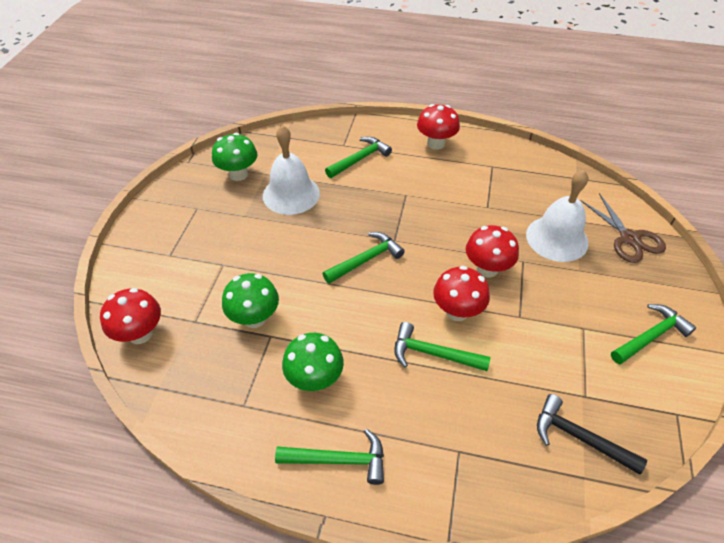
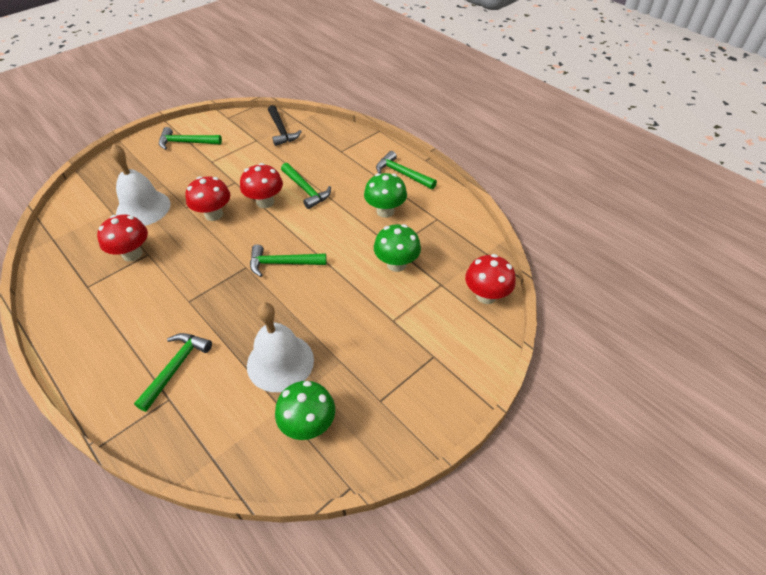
camera: 145 degrees left, 0 degrees up
green hammer [325,137,392,178] -> green hammer turned 120 degrees clockwise [134,333,212,412]
red mushroom [417,104,460,150] -> red mushroom moved to [97,215,148,261]
brown scissors [581,193,666,263] -> none

